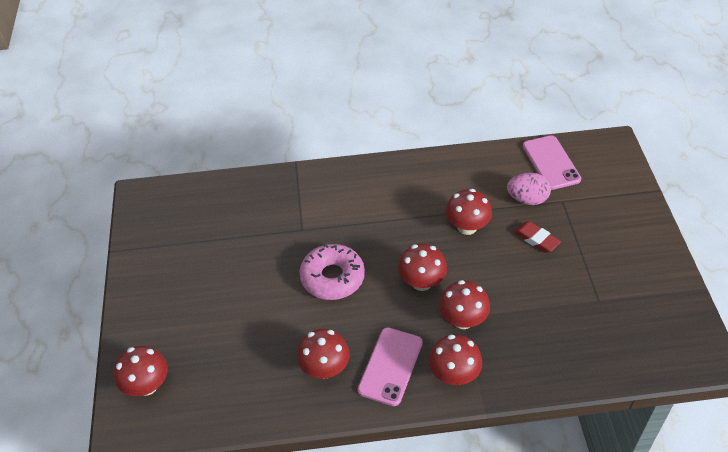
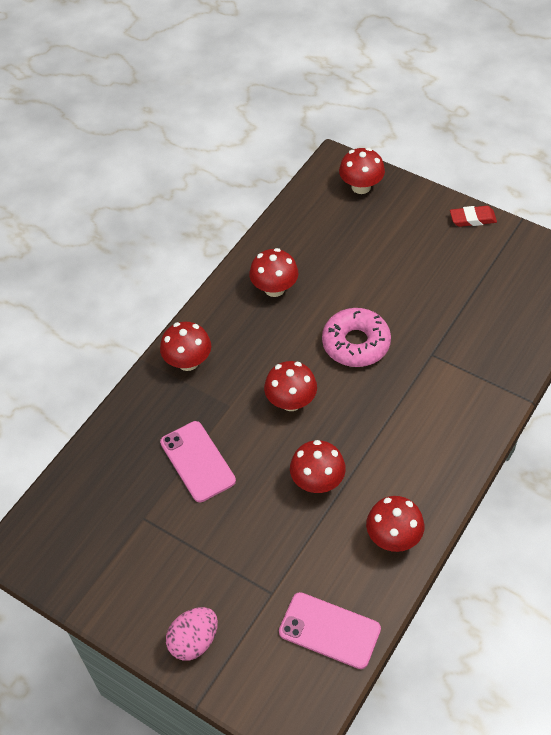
camera: 130 degrees right, 5 degrees up
pink phone [358,327,423,406] -> pink phone moved to [160,421,236,502]
red mushroom [439,280,490,329] -> red mushroom moved to [366,496,424,552]
pink egg [507,172,551,205] -> pink egg moved to [166,607,218,661]
red eraser [514,221,561,253] -> red eraser moved to [450,206,497,227]

